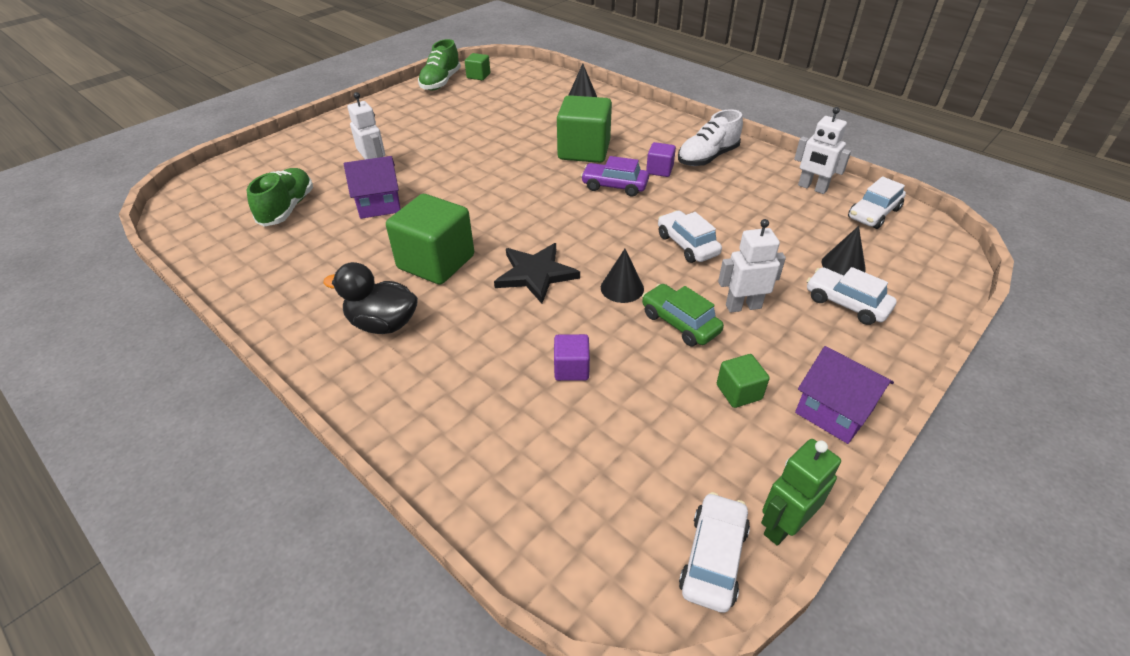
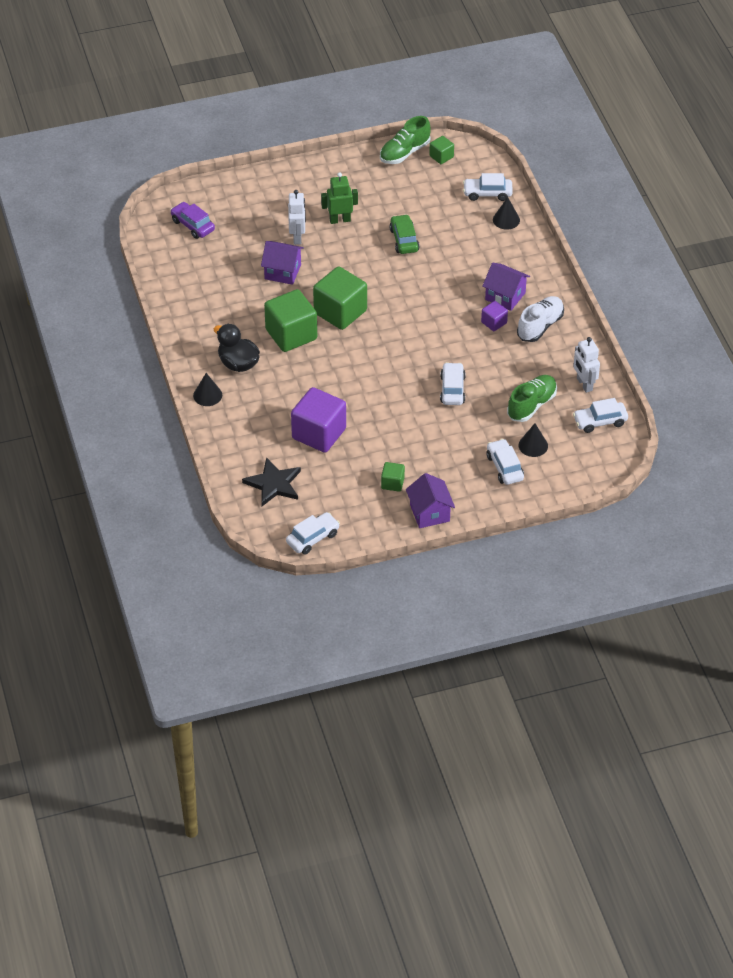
camera: 30 degrees right, 5 degrees up
green shoe [247,168,313,226] -> green shoe moved to [507,375,557,422]
black star [494,243,580,304] -> black star moved to [242,457,301,506]
purple cube [554,334,590,381] -> purple cube [291,387,346,453], size x2.06
green cube [557,95,612,163] -> green cube moved to [313,266,367,330]
purple car [581,156,649,197] -> purple car moved to [170,202,215,239]
black cone [601,249,644,303] -> black cone moved to [193,373,222,406]
green car [642,284,724,346] -> green car moved to [389,214,419,254]
white shoe [678,109,743,166] -> white shoe turned 135 degrees clockwise [517,296,564,342]
white robot [718,219,786,313] -> none
green robot [761,439,841,546] -> green robot moved to [321,173,358,224]
none -> white car [463,173,513,201]
none -> purple house [482,263,530,311]

